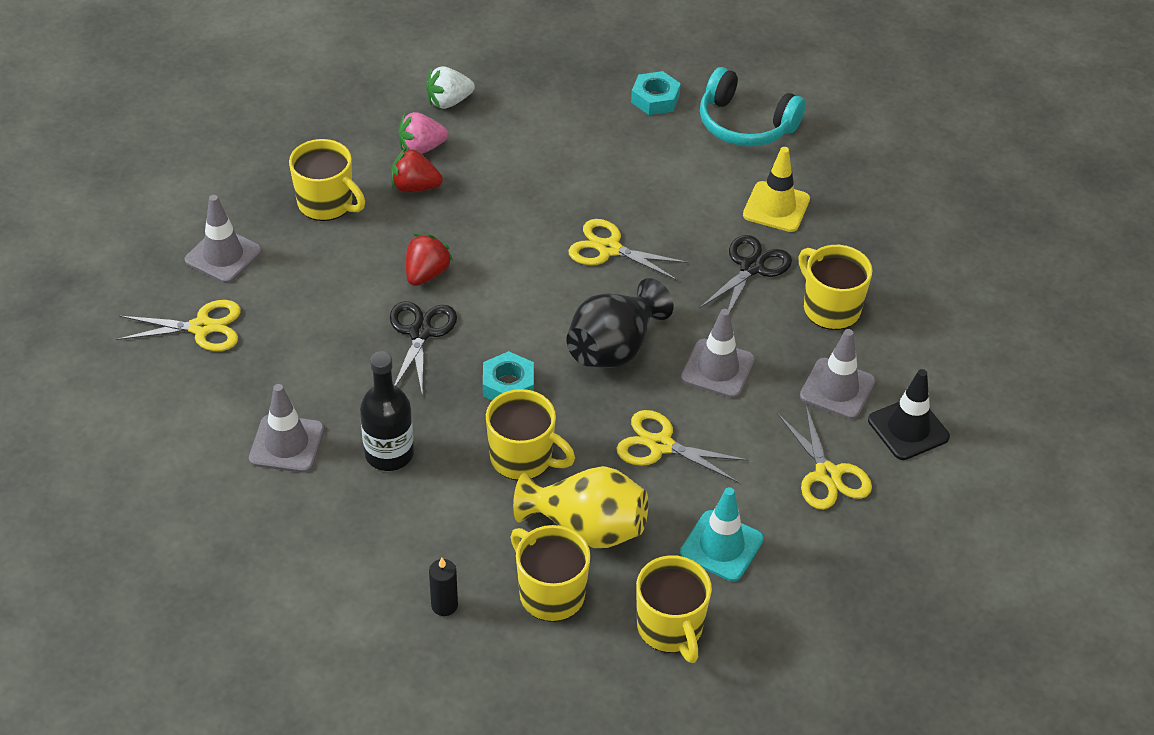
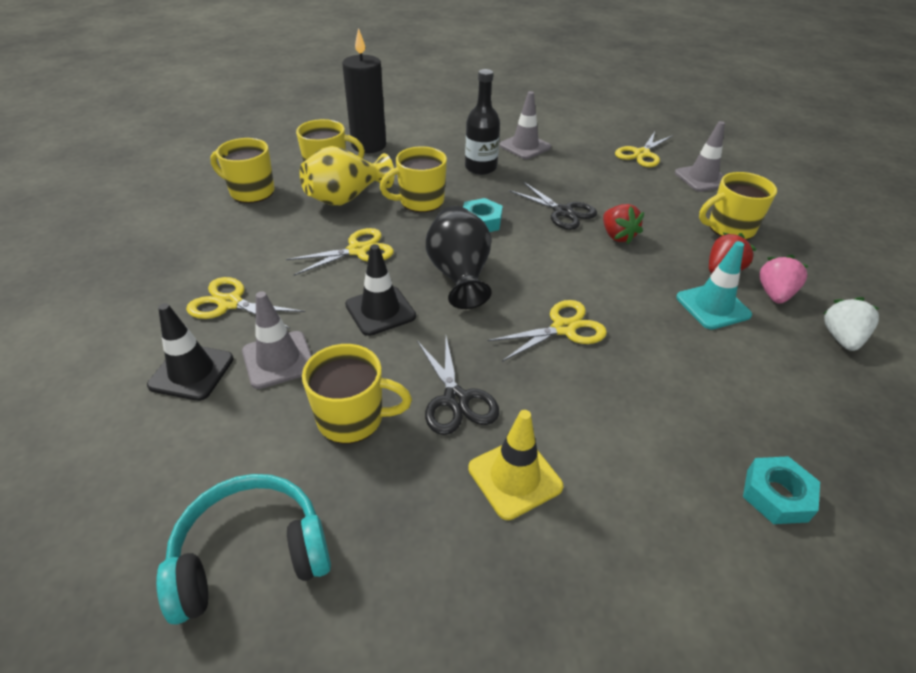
camera: 130 degrees right, 5 degrees down
black candle [429,558,458,616] -> black candle [342,28,386,153], size x2.24
turquoise traffic cone [680,487,764,582] -> turquoise traffic cone moved to [676,241,752,330]
grey traffic cone [681,309,755,398] -> black traffic cone [345,244,416,336]
turquoise headphones [700,67,806,147] -> turquoise headphones moved to [156,474,331,624]

